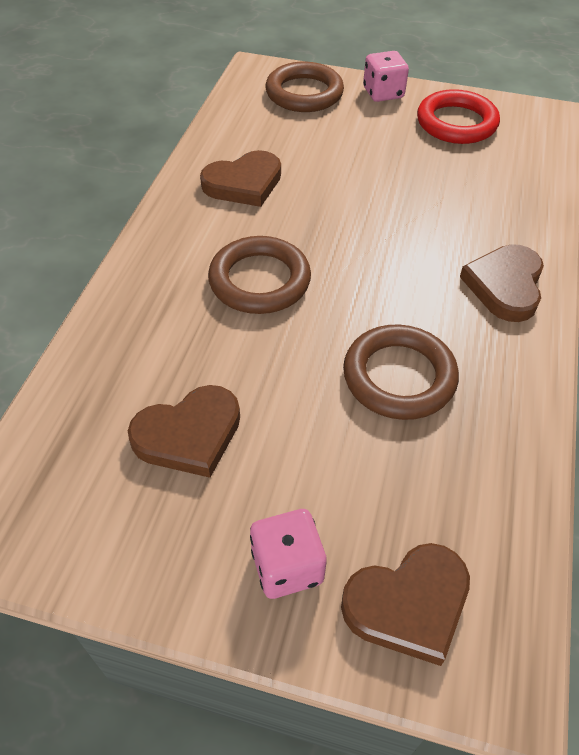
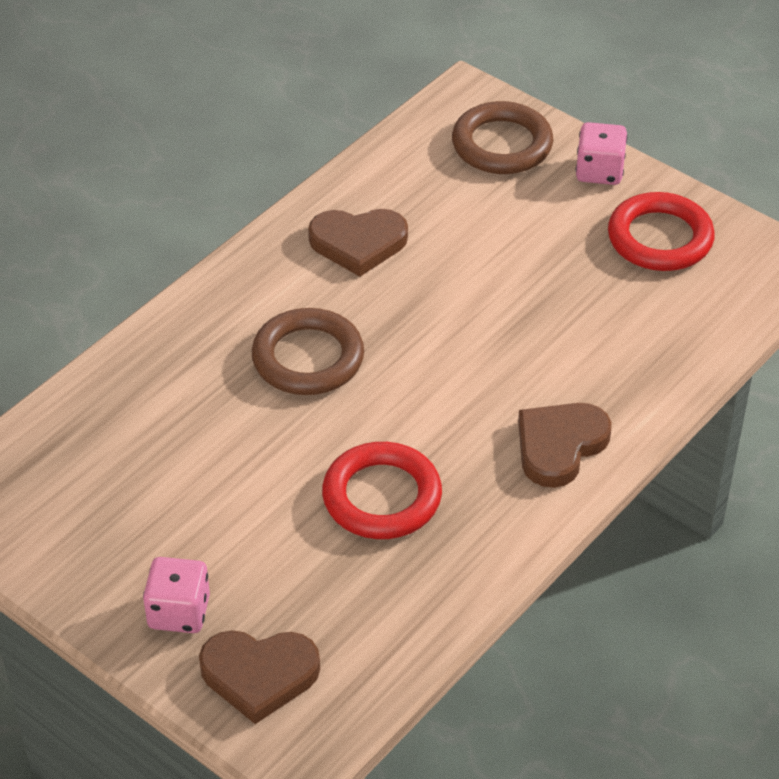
camera: 25 degrees right, 5 degrees down
brown heart [128,385,240,478] -> none
brown ring [343,325,459,420] -> red ring [322,442,442,539]

